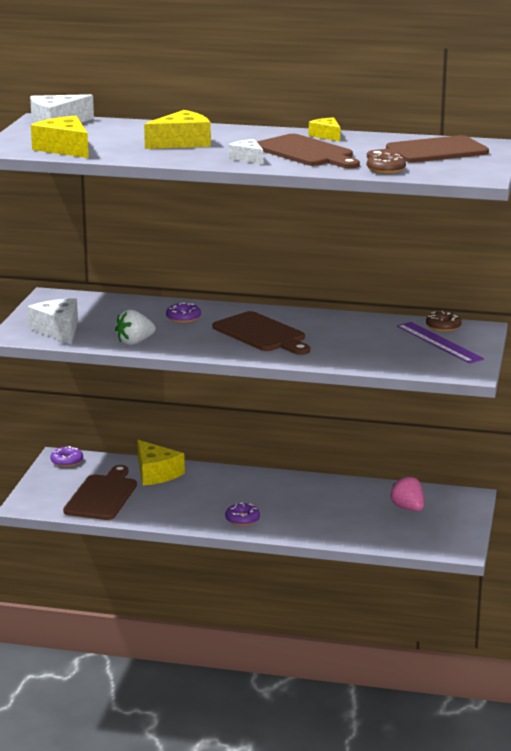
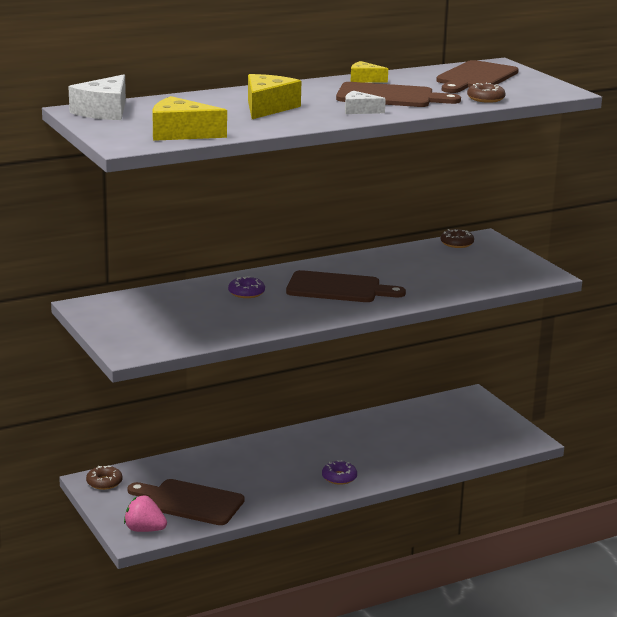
camera: 40 degrees left, 0 degrees up
white cheese [28,298,78,345] -> none
purple donut [50,446,83,467] -> brown donut [86,466,123,490]
brown cutting board [63,465,137,520] -> brown cutting board turned 45 degrees counterclockwise [127,479,245,525]
white strawberry [115,310,156,345] -> none
yellow cheese [137,440,185,486] -> none
pink strawberry [390,476,424,511] -> pink strawberry moved to [124,496,167,532]
purple ruler [397,322,484,364] -> none

